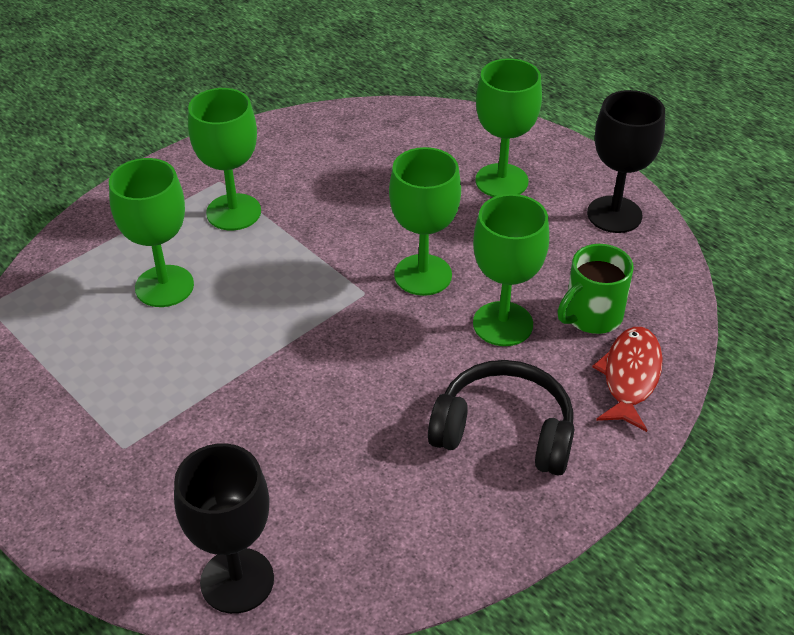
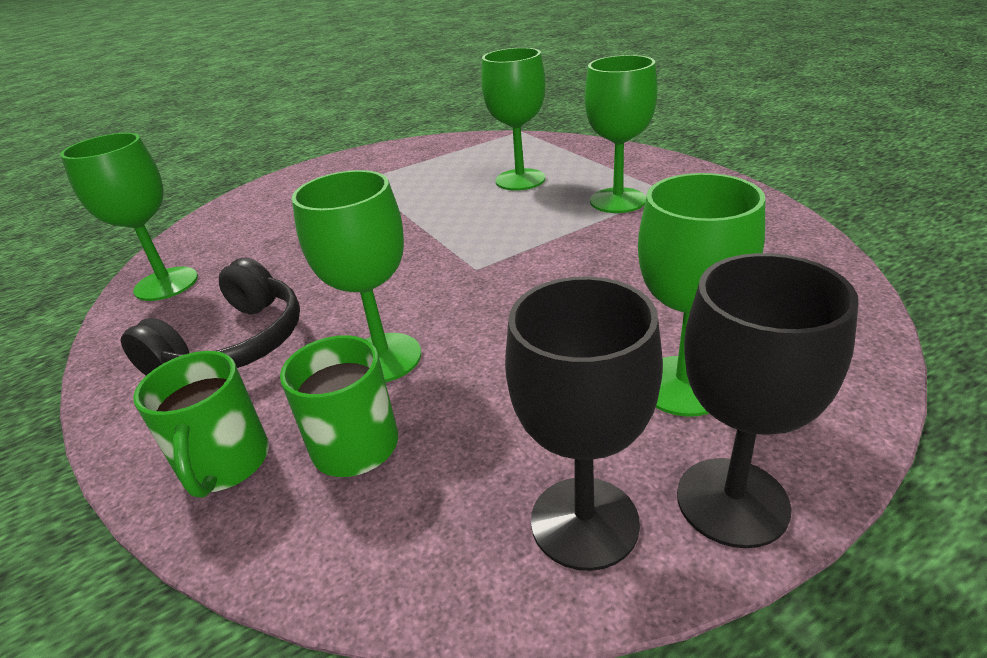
camera: 105 degrees right, 10 degrees down
black goblet [174,443,274,614] -> black goblet moved to [677,253,859,548]
green goblet [389,147,461,296] -> green goblet moved to [60,133,198,301]
red fish [592,327,663,432] -> green mug [133,351,269,498]

